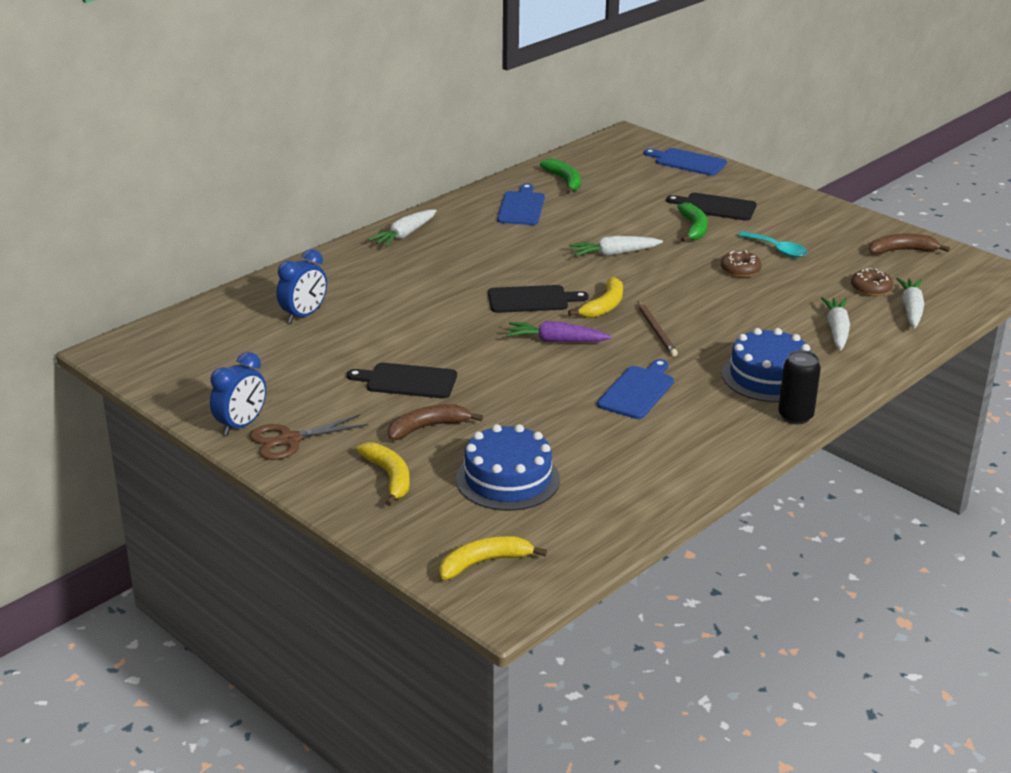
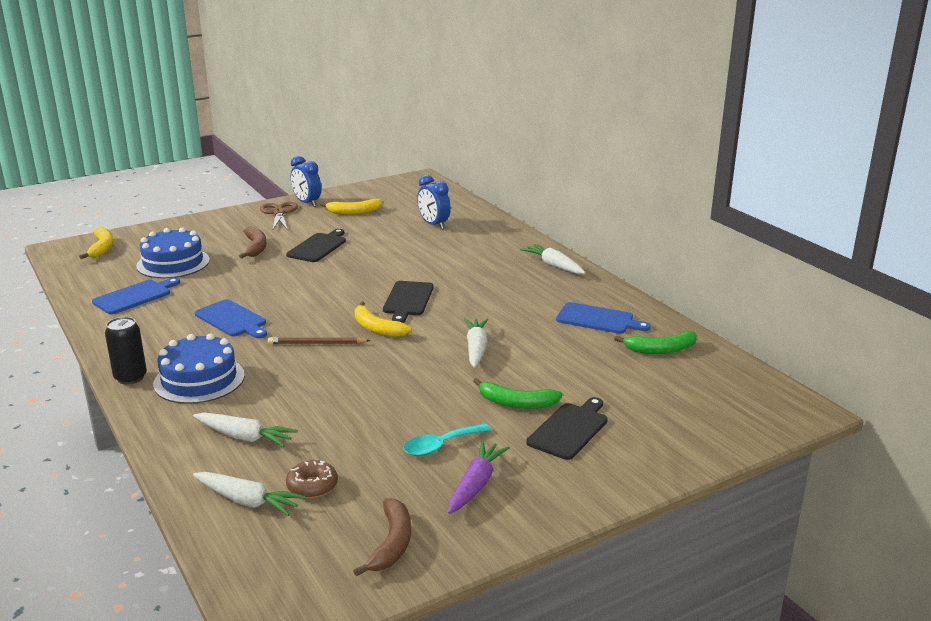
camera: 105 degrees right, 5 degrees down
yellow banana [357,443,410,506] -> yellow banana moved to [320,199,383,215]
purple carrot [506,321,612,342] -> purple carrot moved to [448,441,510,514]
blue cutting board [644,148,727,176] -> blue cutting board moved to [92,278,180,314]
brown donut [721,250,762,277] -> none

